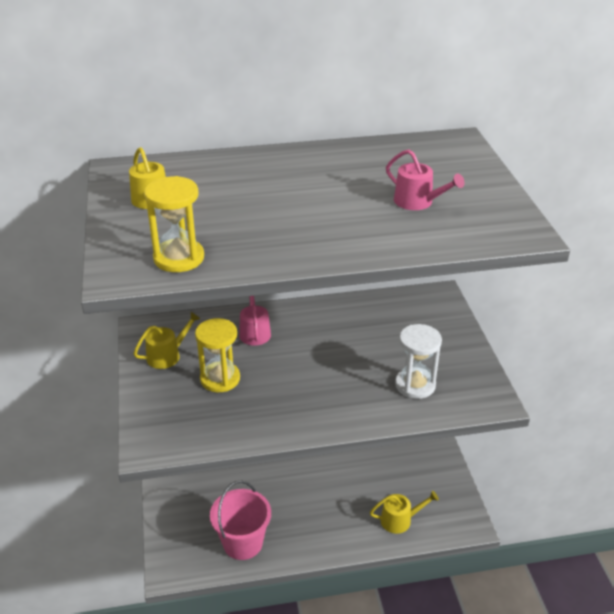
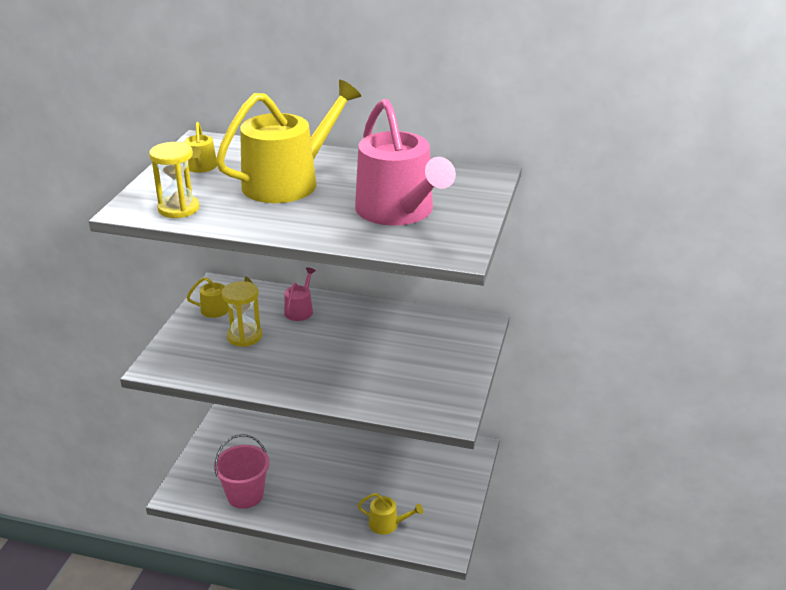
camera: 25 degrees right, 5 degrees down
pink watering can [386,150,465,210] -> pink watering can [355,99,456,226], size x2.27
white hourglass [395,324,442,399] -> none
none -> yellow watering can [216,80,361,203]

